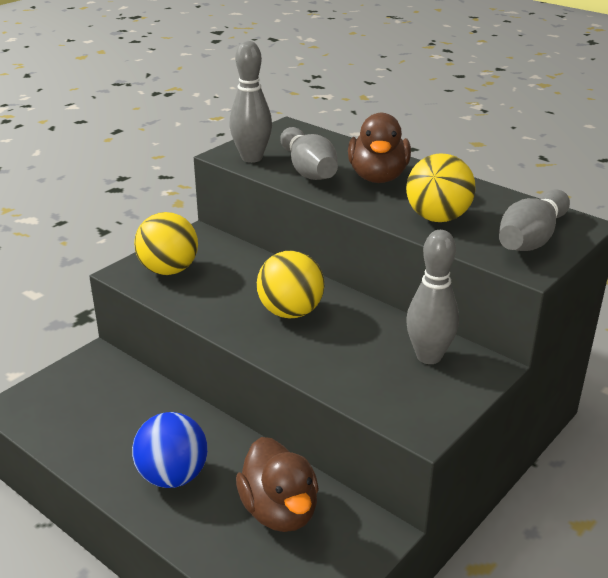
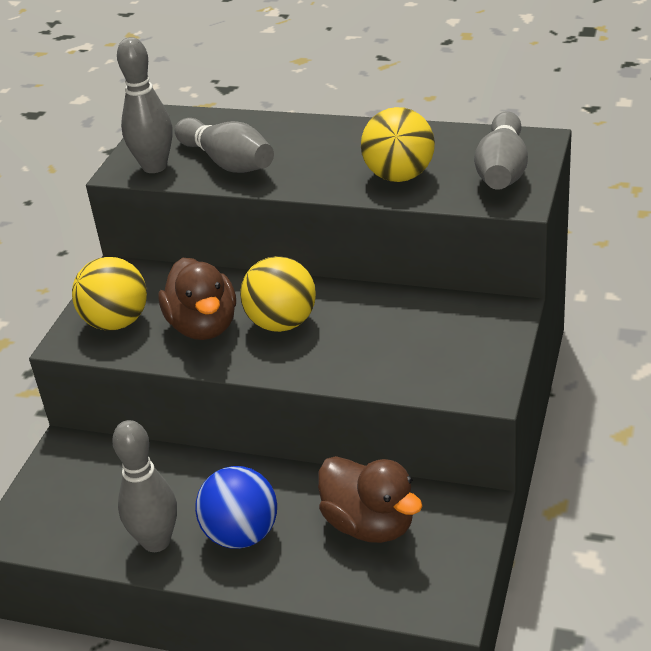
camera: 20 degrees left, 5 degrees up
brown duck [348,113,411,183] -> brown duck moved to [159,258,236,340]
grey bowling pin [406,230,459,364] -> grey bowling pin moved to [112,420,177,552]

